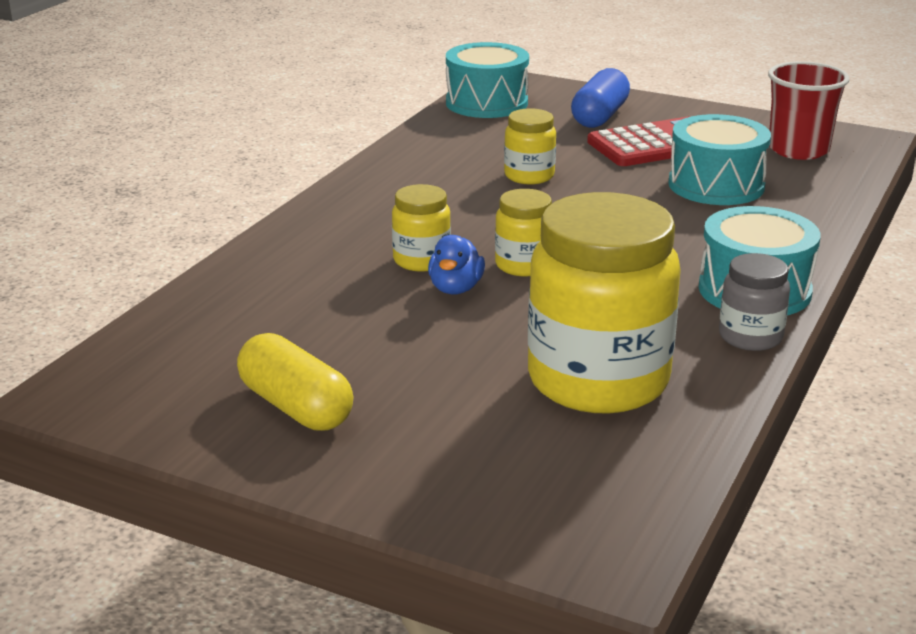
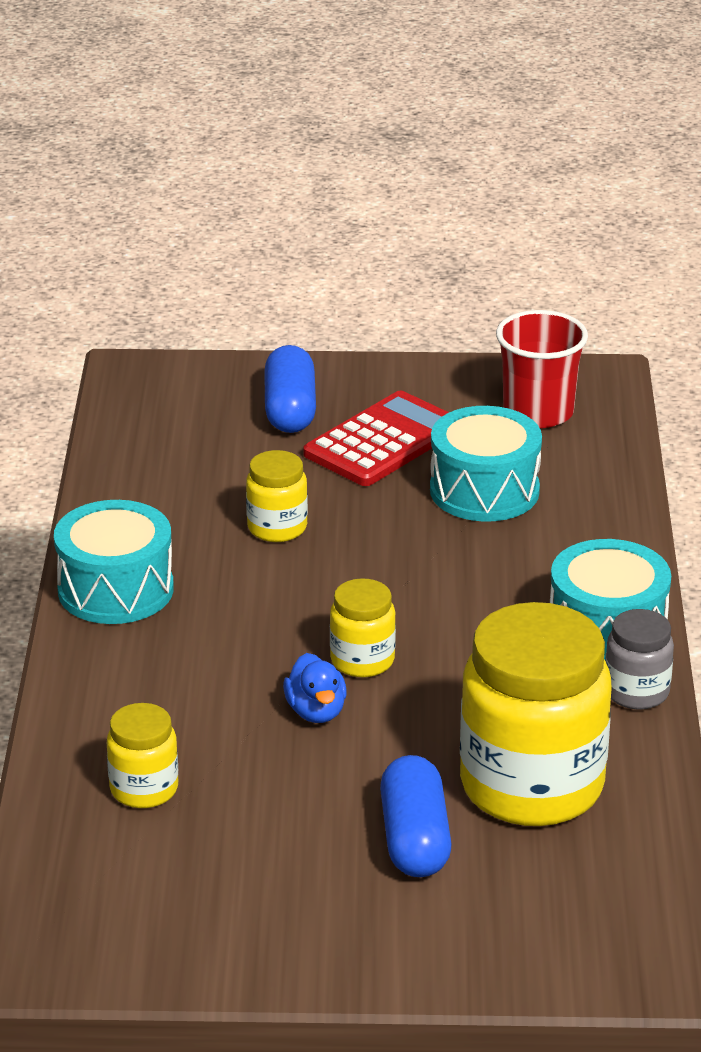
camera: 25 degrees left, 5 degrees up
yellow capsule [237,333,354,431] -> none
yellow jar [392,184,451,272] -> yellow jar moved to [107,703,178,808]
turquoise drum [446,42,529,118] -> turquoise drum moved to [54,500,174,624]
none -> blue capsule [380,755,452,877]

